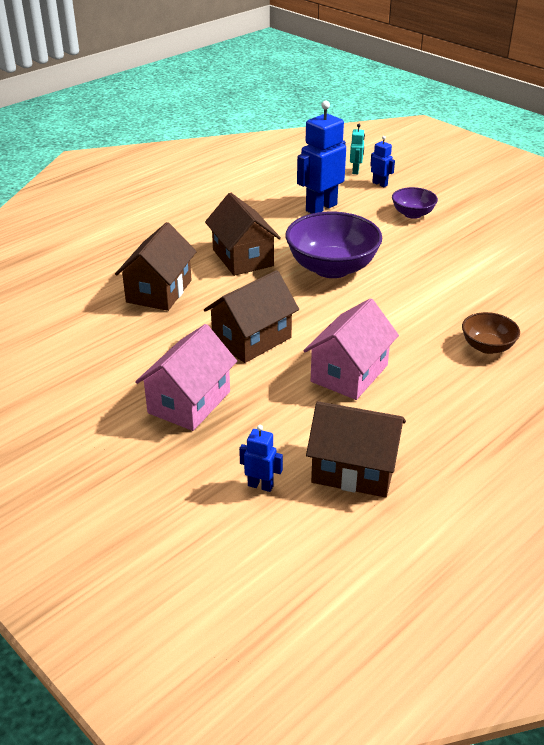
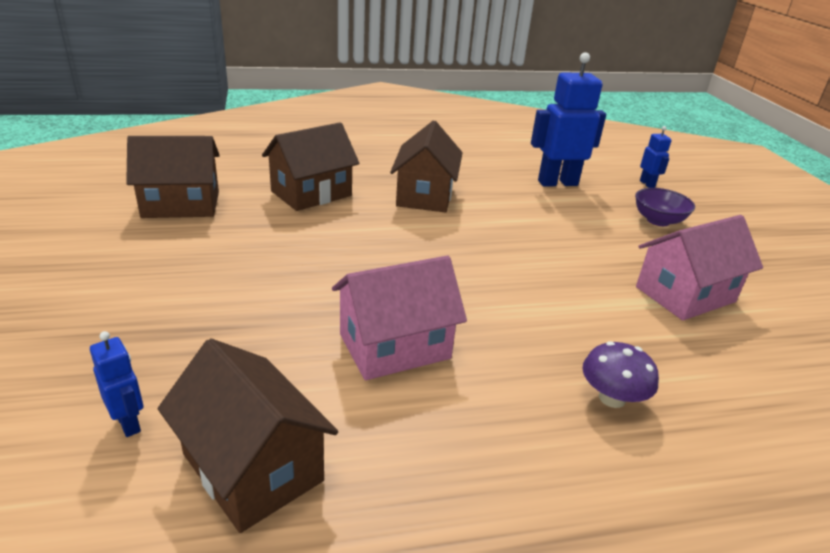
camera: 30 degrees right, 5 degrees down
pink house [135,324,237,431] -> pink house moved to [636,215,763,320]
brown house [204,270,299,363] -> brown house moved to [126,136,220,218]
purple bowl [286,212,382,278] -> none
turquoise robot [350,124,365,174] -> none
brown bowl [462,312,520,354] -> purple mushroom [582,341,659,408]

